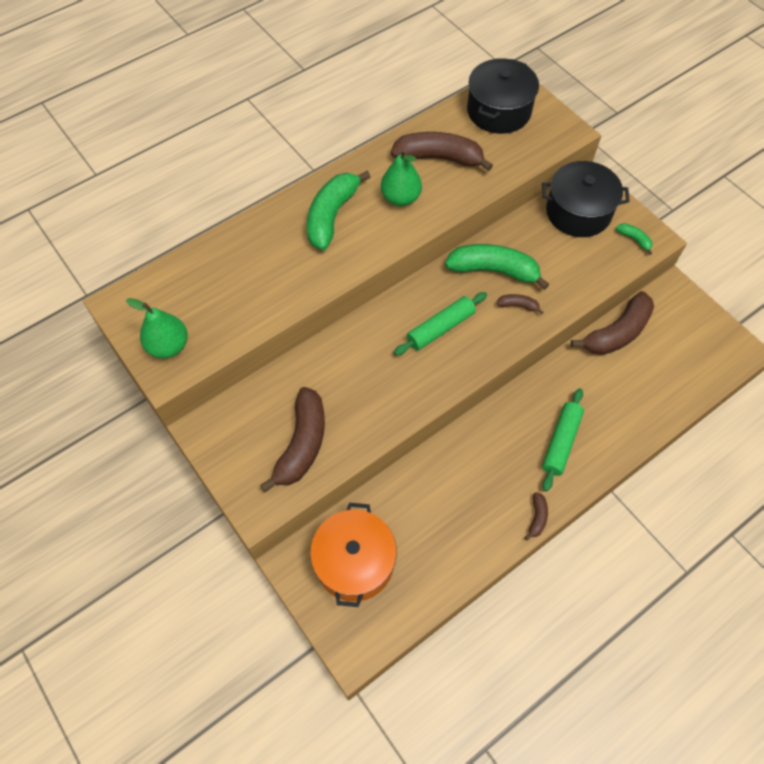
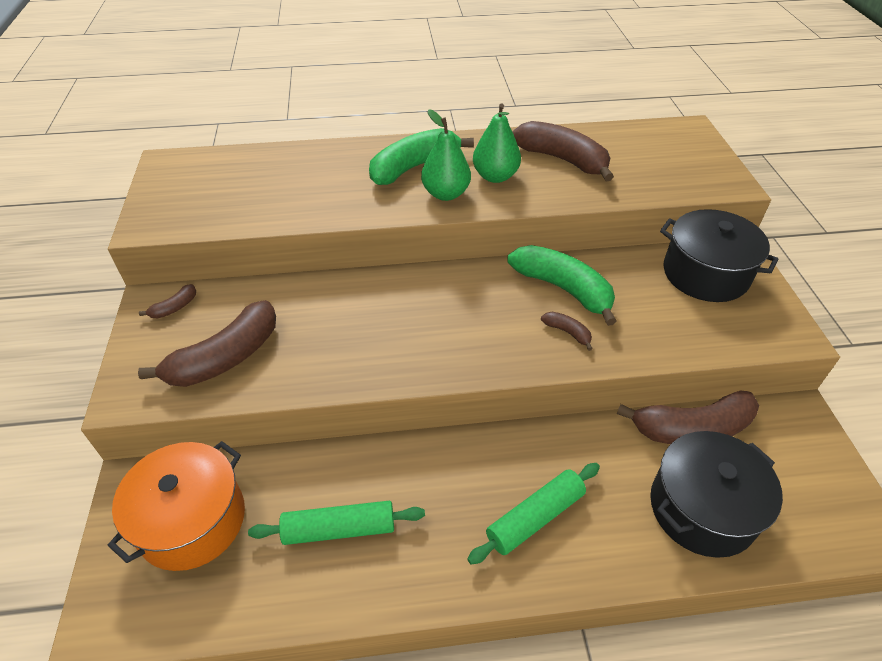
camera: 30 degrees right, 15 degrees down
green pear [126,298,188,358] -> green pear moved to [421,109,471,201]
green rolling pin [394,292,487,355] -> green rolling pin moved to [248,501,425,545]
black pot [467,58,539,134] -> black pot moved to [650,431,783,558]
brown banana [525,492,548,541] -> brown banana moved to [139,284,196,319]
green banana [616,223,652,255] -> none

